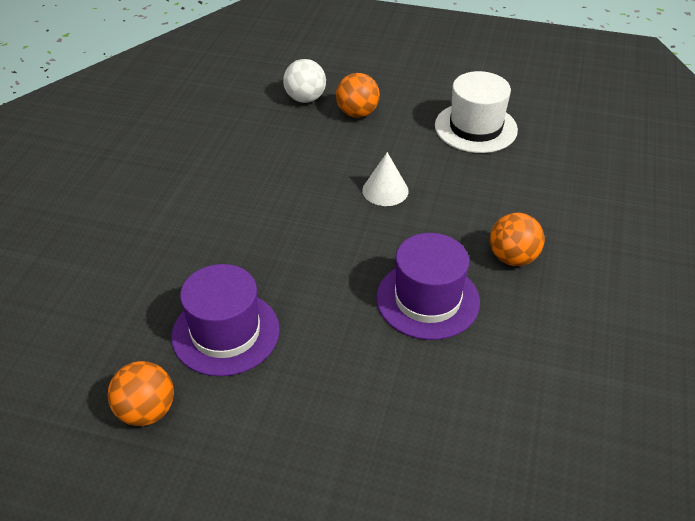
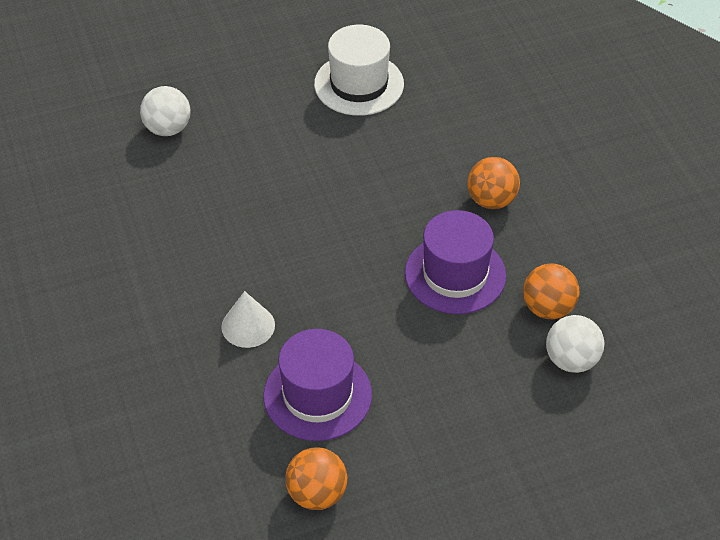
camera: 35 degrees left, 5 degrees up
orange ball [336,73,380,118] -> orange ball moved to [523,264,579,319]
white cone [362,152,409,206] -> white cone moved to [221,291,275,348]
none -> white ball [546,315,604,373]

